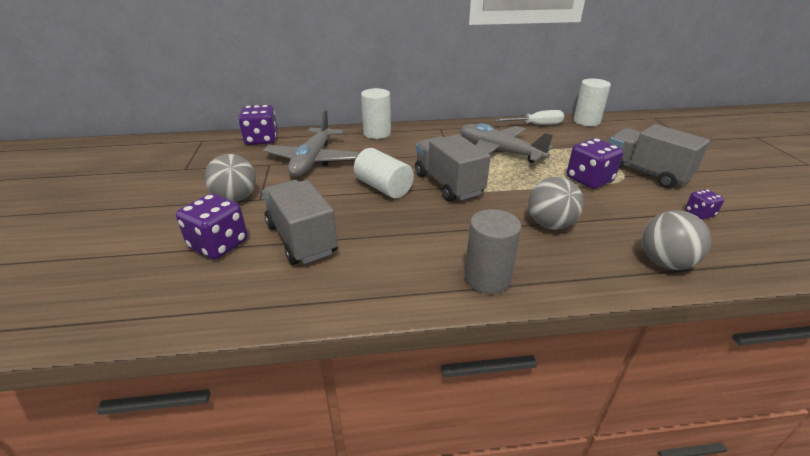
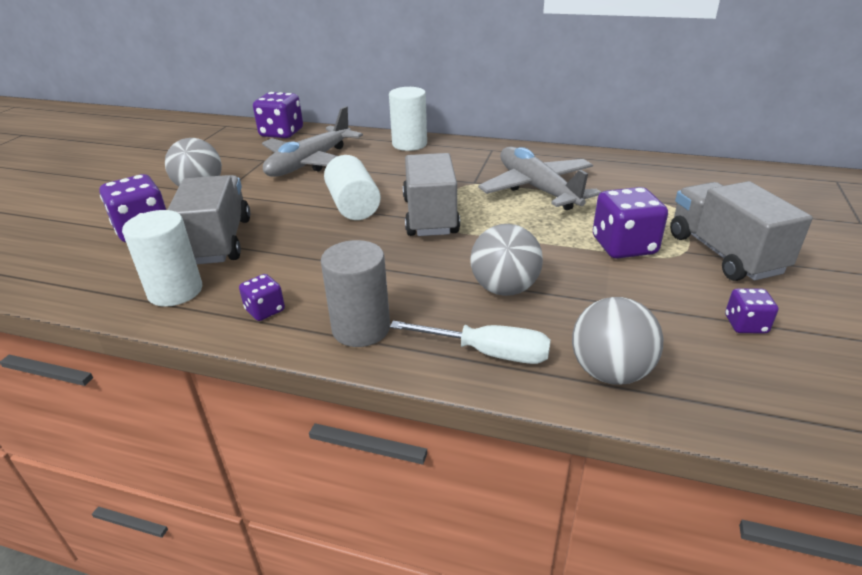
camera: 25 degrees right, 0 degrees up
white screwdriver [495,110,564,125] -> white screwdriver moved to [390,321,551,364]
white cylinder [573,78,611,126] -> white cylinder moved to [122,210,202,307]
none -> purple dice [239,274,285,321]

